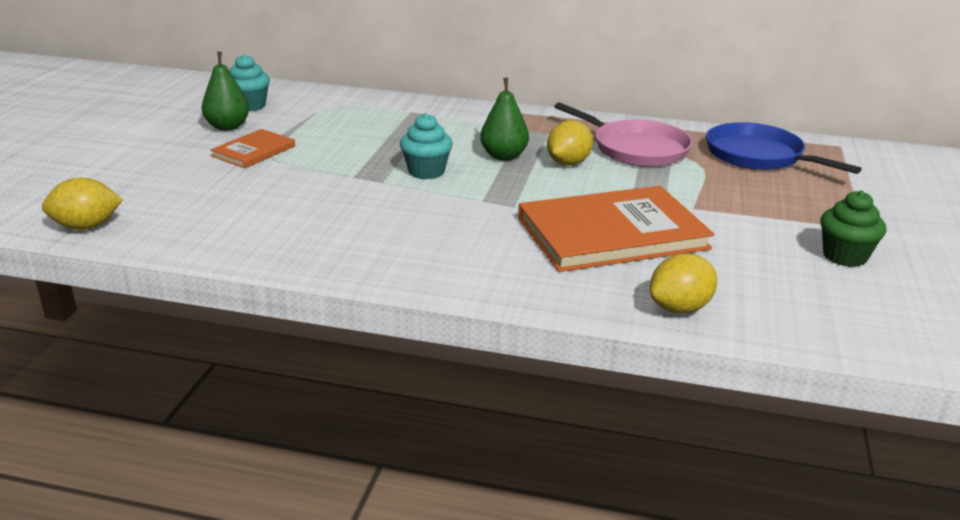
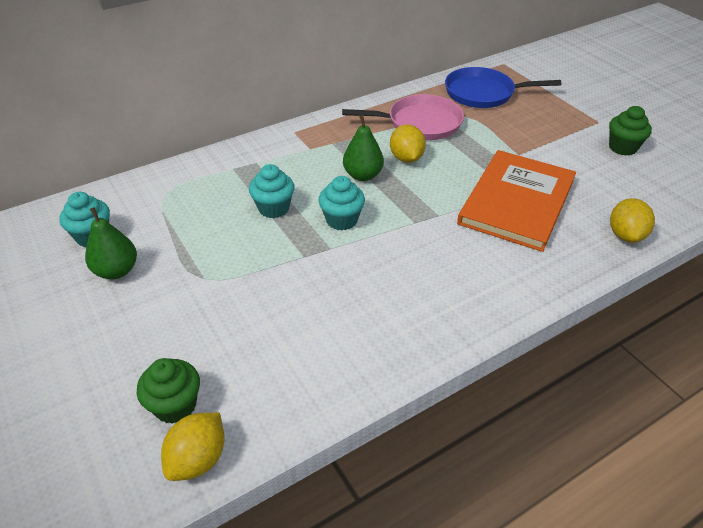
camera: 45 degrees left, 15 degrees up
orange book [210,129,295,168] -> none
none -> green cupcake [137,358,200,424]
none -> turquoise cupcake [249,164,295,218]

